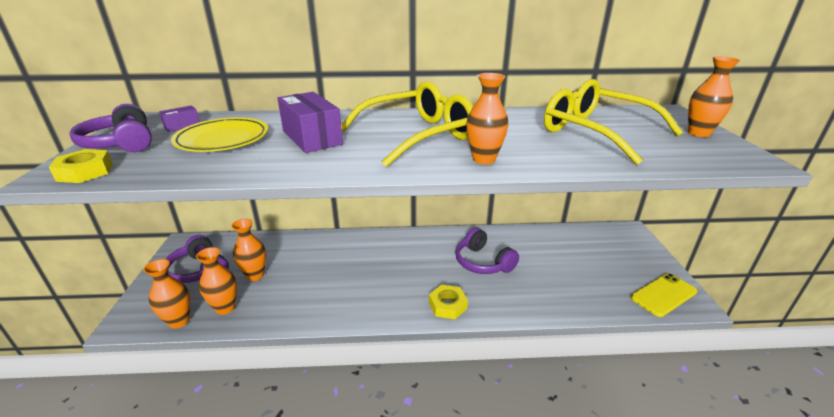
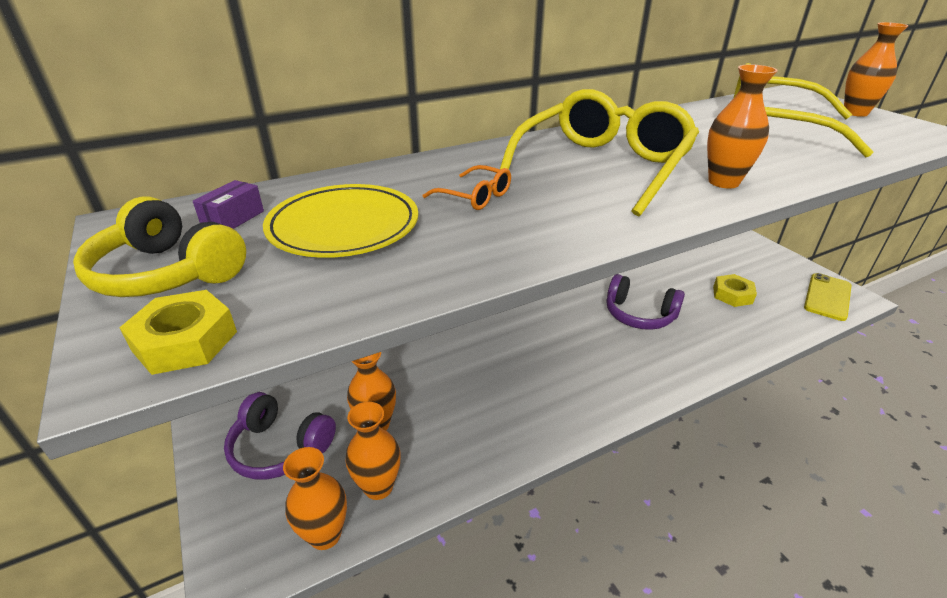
camera: 25 degrees left, 5 degrees up
purple headphones [69,104,152,152] -> yellow headphones [73,196,246,297]
purple box [277,92,343,153] -> orange glasses [423,165,511,210]
yellow nut [429,285,468,319] -> yellow nut moved to [713,274,757,307]

